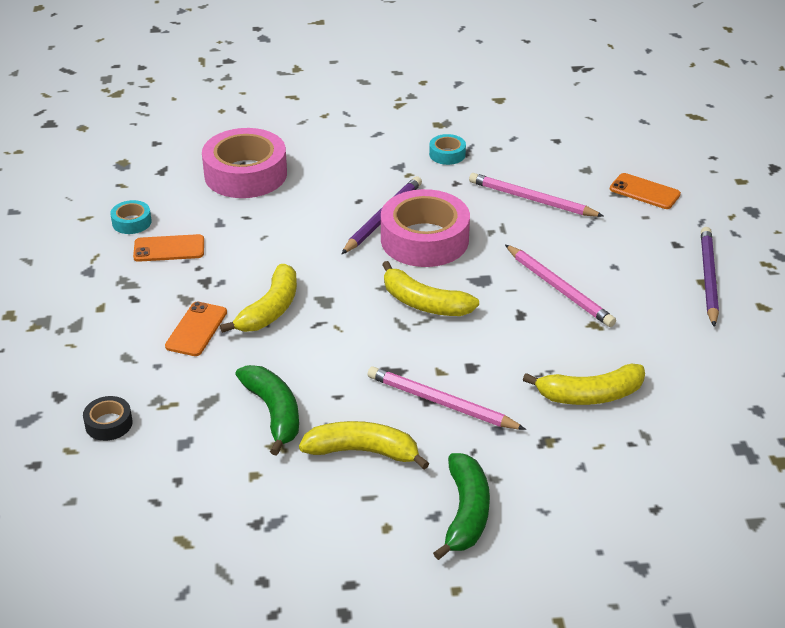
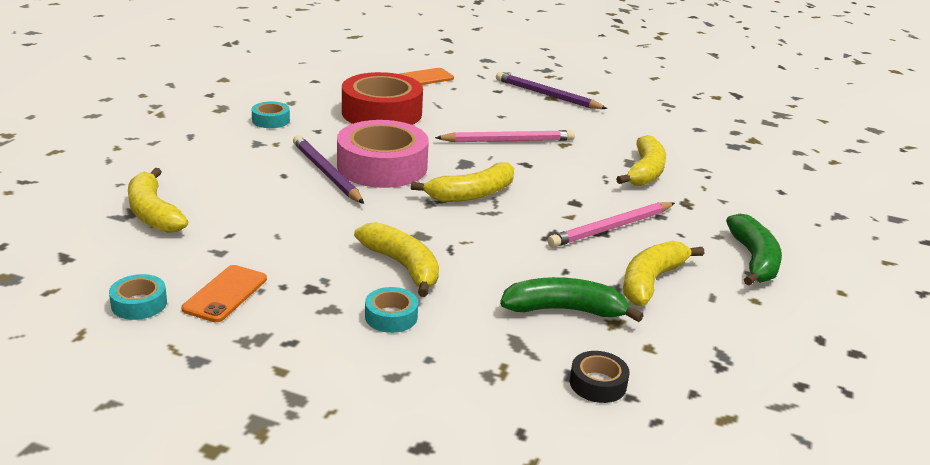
camera: 65 degrees left, 10 degrees down
black tape [83,396,133,441] -> black tape moved to [570,351,630,403]
orange phone [165,302,227,356] -> turquoise tape [365,287,418,333]
pink tape [202,128,287,198] -> yellow banana [128,168,189,233]
green banana [433,453,490,560] -> green banana turned 60 degrees clockwise [726,214,782,286]
pink pencil [469,173,603,217] -> red tape [342,72,423,125]

